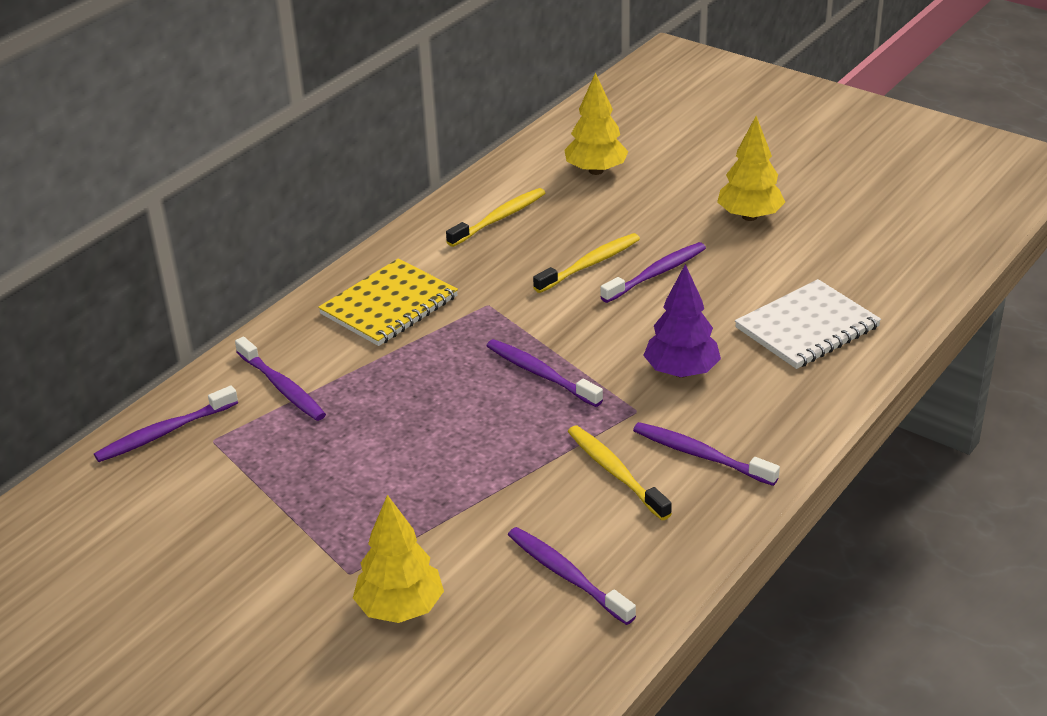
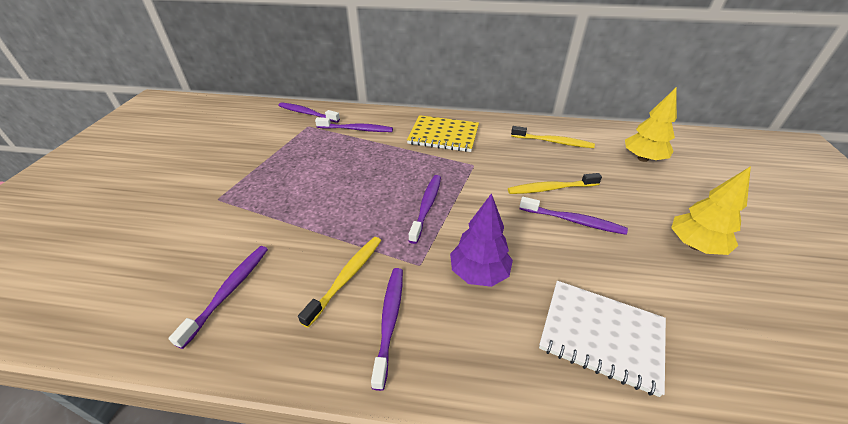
camera: 60 degrees right, 5 degrees up
purple toothbrush [235,336,326,421] -> purple toothbrush turned 105 degrees counterclockwise [315,117,393,132]
yellow tree [353,495,444,623] -> none
yellow toothbrush [533,233,640,293] -> yellow toothbrush turned 150 degrees clockwise [508,173,602,194]

